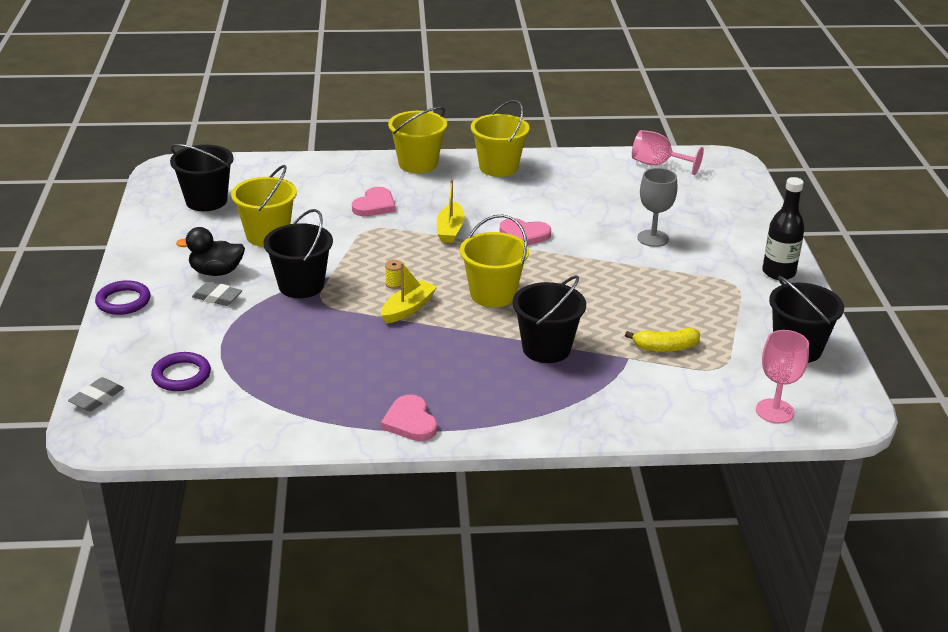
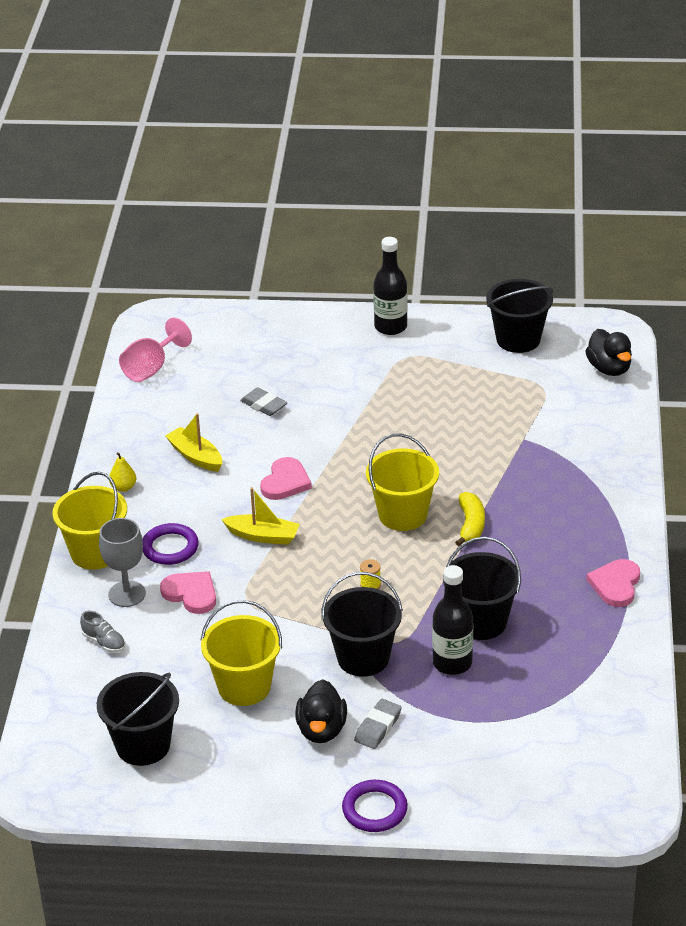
camera: 80 degrees left, 5 degrees up
grey eraser [68,377,124,411] -> grey eraser moved to [240,387,287,416]
purple ring [151,352,211,391] -> purple ring moved to [143,523,199,565]
yellow boat [381,262,437,324] -> yellow boat moved to [165,413,222,472]
pink heart [381,394,437,441] -> pink heart turned 120 degrees clockwise [586,559,640,607]
yellow bucket [471,100,530,177] -> yellow pear [109,452,136,492]
black bucket [513,275,586,363] -> black bucket moved to [443,537,521,640]
yellow banana [625,328,700,352] -> yellow banana moved to [455,492,485,546]
grey goblet [637,168,677,247] -> grey goblet moved to [99,518,146,607]
pink goblet [756,330,809,424] -> black duck [585,329,632,376]
none -> grey shoe [80,611,125,653]
none -> black bottle [432,565,473,675]

